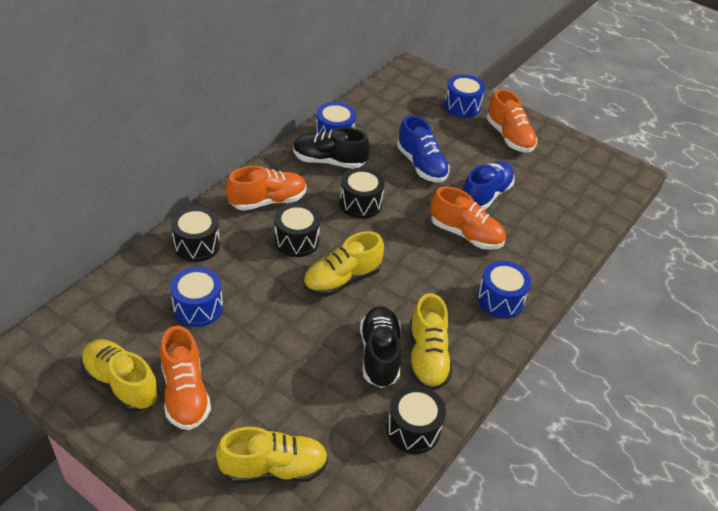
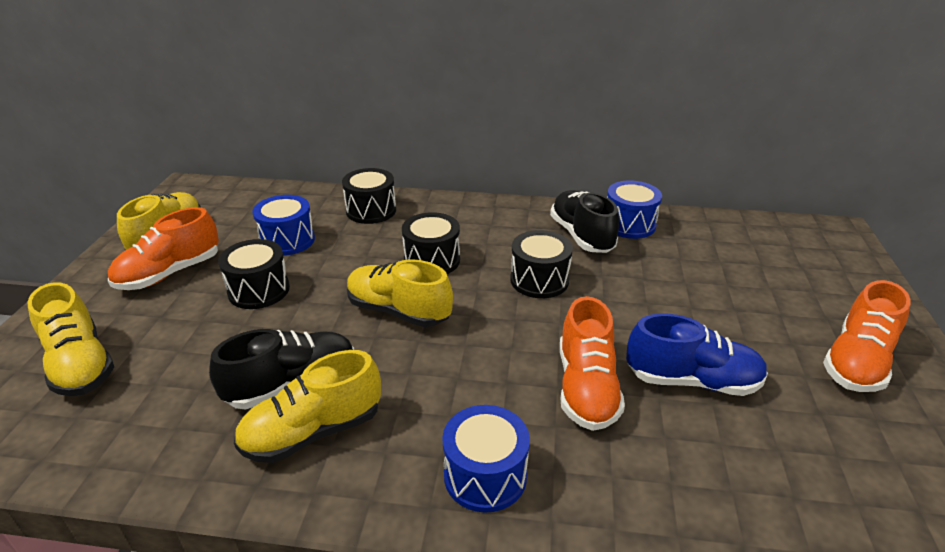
camera: 65 degrees right, 10 degrees down
orange shoe [226,166,307,211] -> none
black drum [386,385,446,454] -> black drum moved to [218,239,290,309]
blue shoe [397,115,450,182] -> none
blue drum [444,75,485,118] -> none

